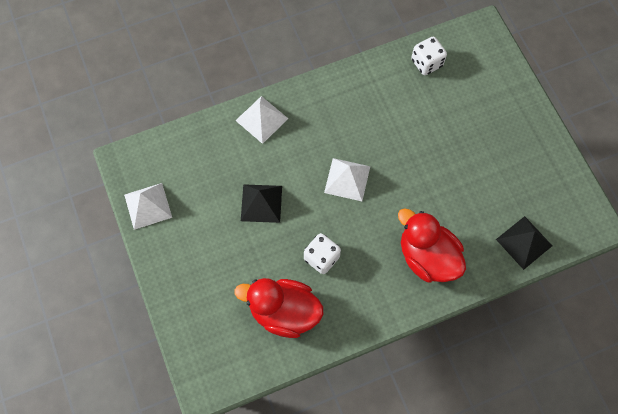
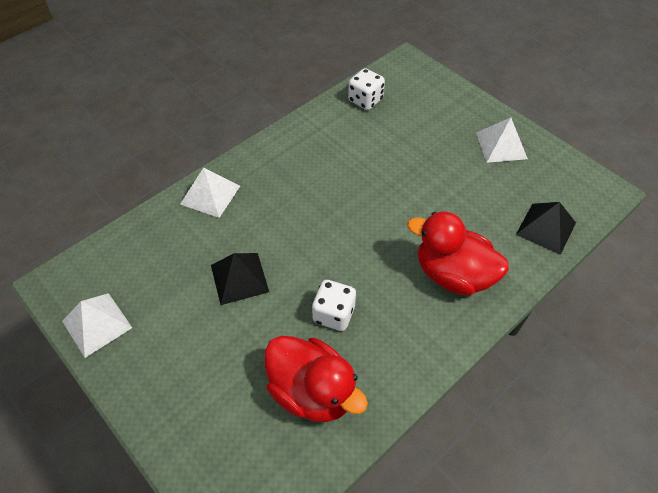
camera: 20 degrees left, 15 degrees down
red duck [234,278,323,338] -> red duck turned 135 degrees counterclockwise [265,336,368,422]
white pyramid [324,158,370,201] -> white pyramid moved to [476,117,528,163]

